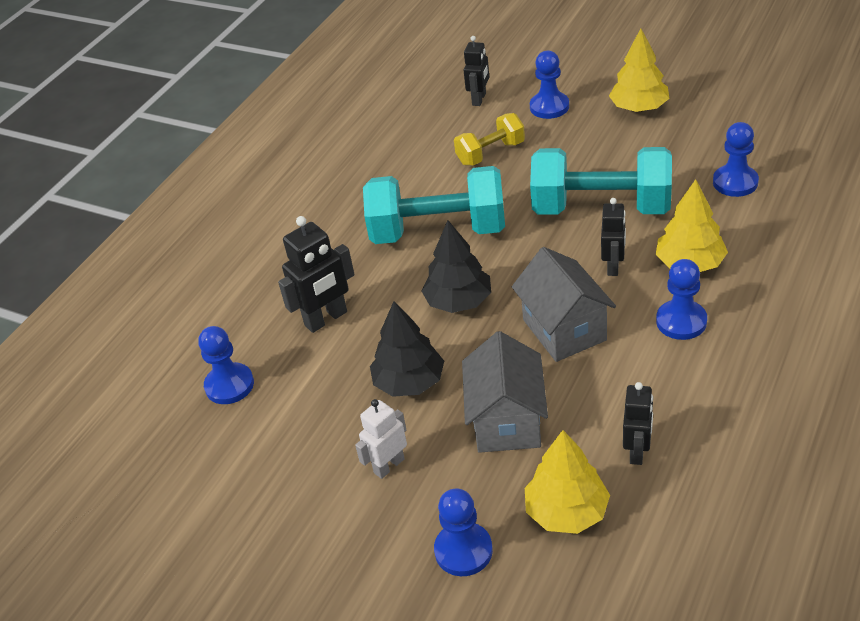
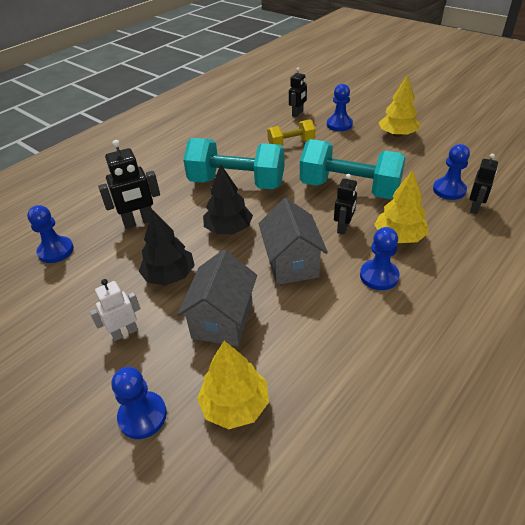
camera: 10 degrees right, 0 degrees up
black robot [623,382,653,465] -> black robot moved to [470,154,498,214]

